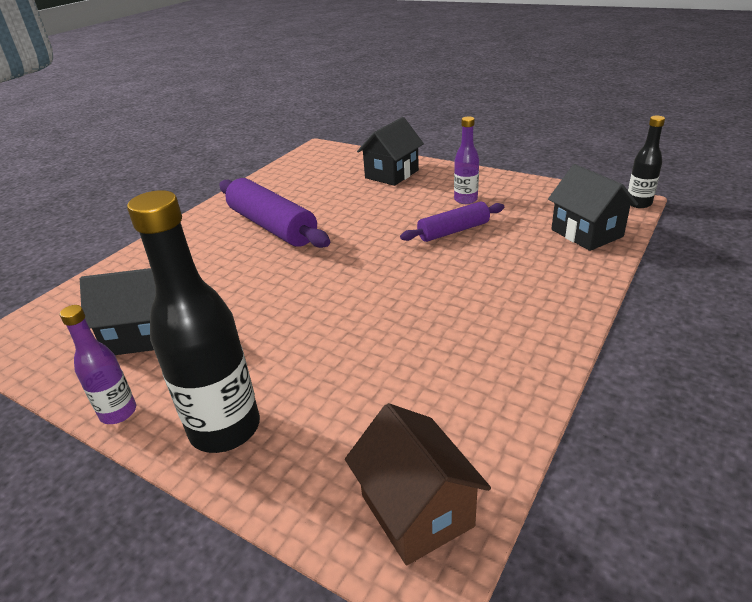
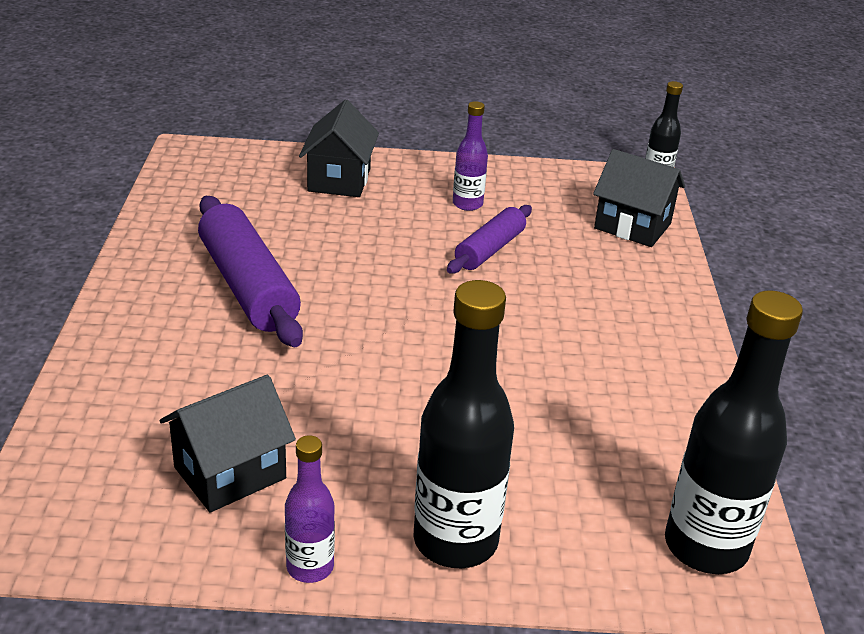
camera: 35 degrees left, 0 degrees up
purple rolling pin [219,178,330,248] -> purple rolling pin turned 45 degrees clockwise [198,196,303,347]
brown house [345,403,491,565] -> black bottle [665,290,803,574]

